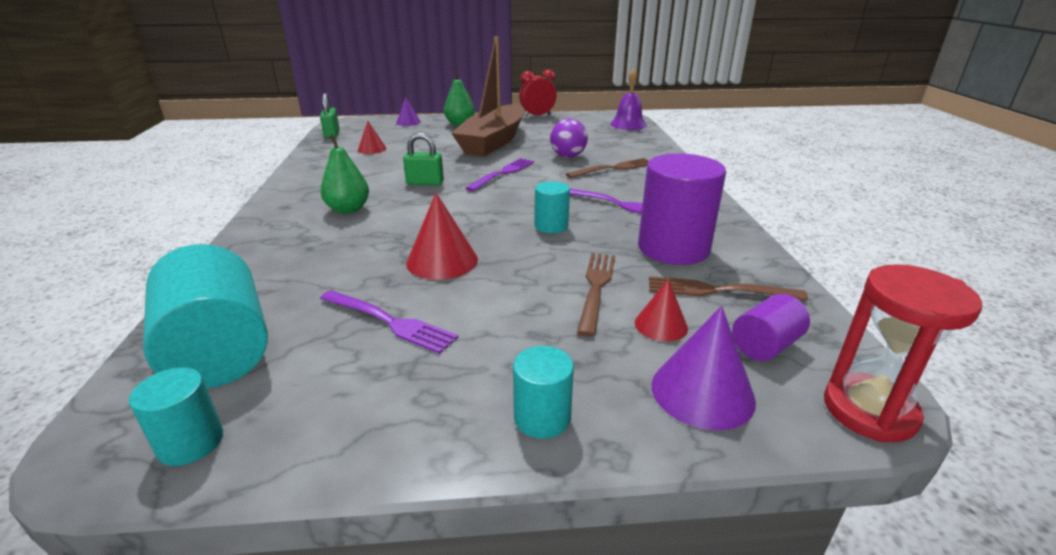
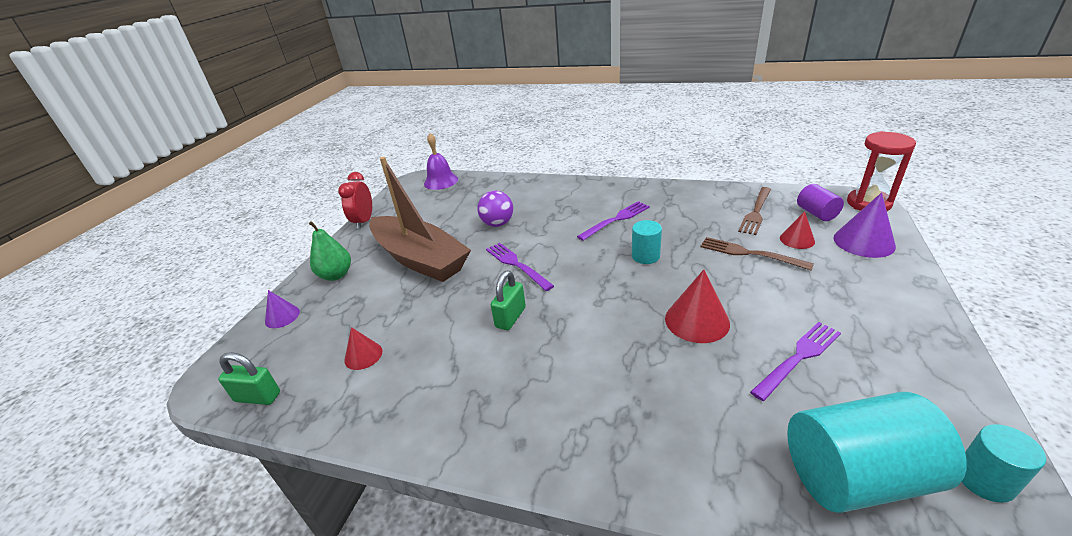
camera: 65 degrees left, 5 degrees up
green pear [320,134,369,214] -> none
turquoise cylinder [513,346,574,439] -> none
brown fork [566,158,649,178] -> none
purple cylinder [638,153,726,265] -> none

